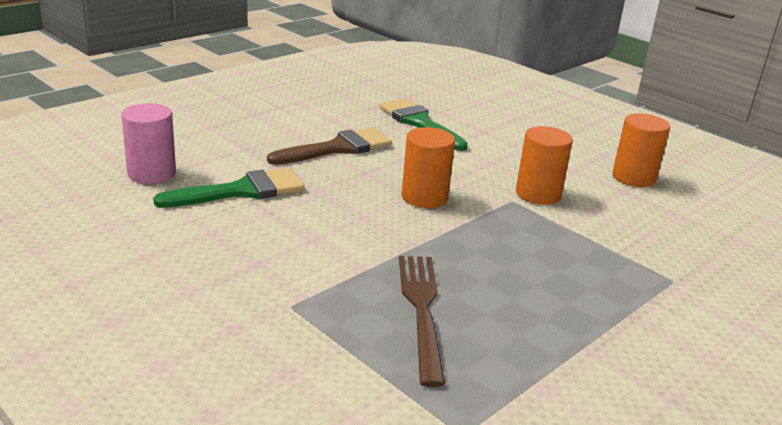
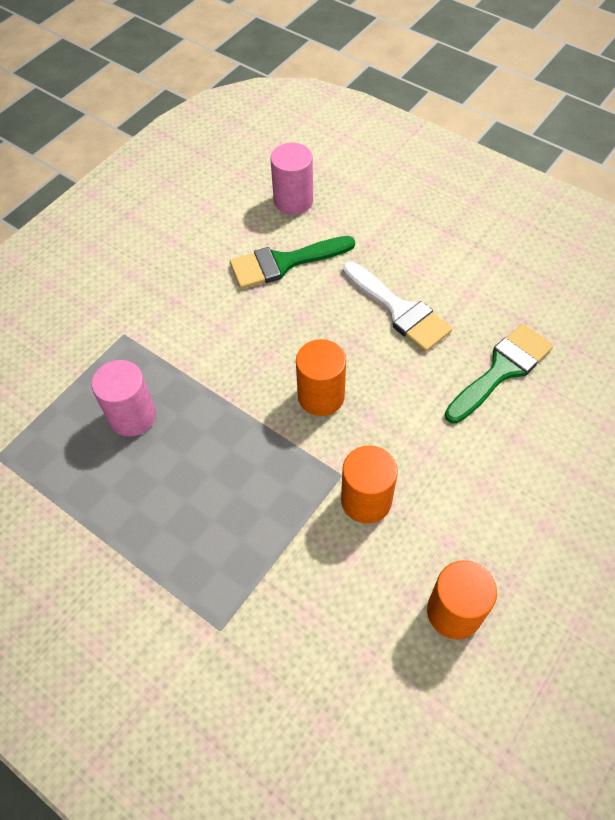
camera: 85 degrees right, 30 degrees up
green brush [153,168,305,208] -> green brush turned 105 degrees clockwise [230,236,355,289]
brown brush [267,127,392,165] -> white brush [343,261,452,352]
brown fork [399,256,445,387] -> pink cylinder [92,360,156,436]

